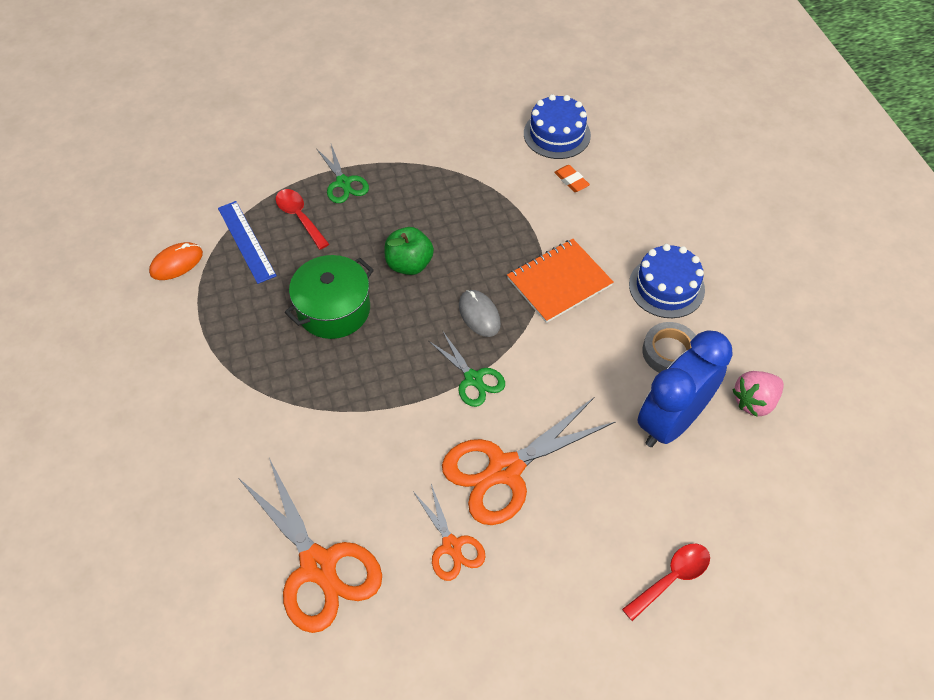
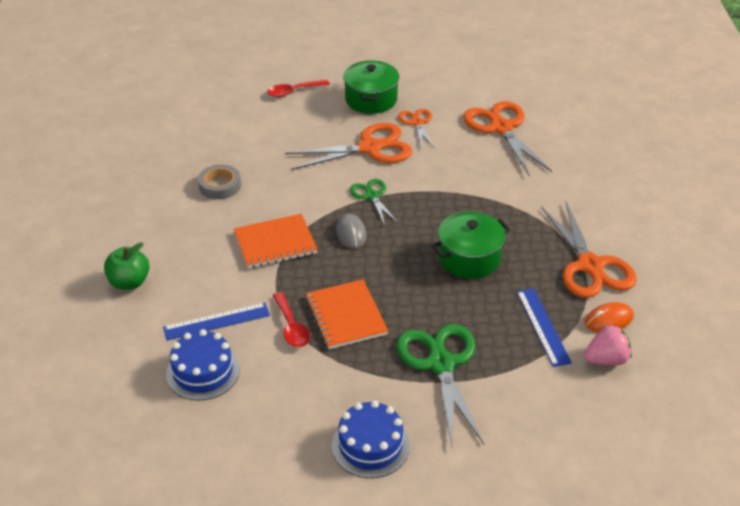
camera: 165 degrees left, 15 degrees down
red spoon [276,189,329,250] -> red spoon moved to [273,292,310,347]
green scissors [316,145,369,203] -> green scissors [396,324,484,446], size x1.83
green apple [384,227,434,275] -> green apple moved to [104,242,150,290]
orange eraser [554,165,590,192] -> blue ruler [163,302,270,341]
blue cake [629,244,705,318] -> blue cake moved to [332,400,410,478]
blue clock [638,330,733,447] -> none
pink strawberry [732,371,784,417] -> pink strawberry moved to [584,325,632,365]
none -> orange notebook [306,280,388,349]
none -> green pot [343,61,399,114]
none -> orange scissors [541,202,637,298]

